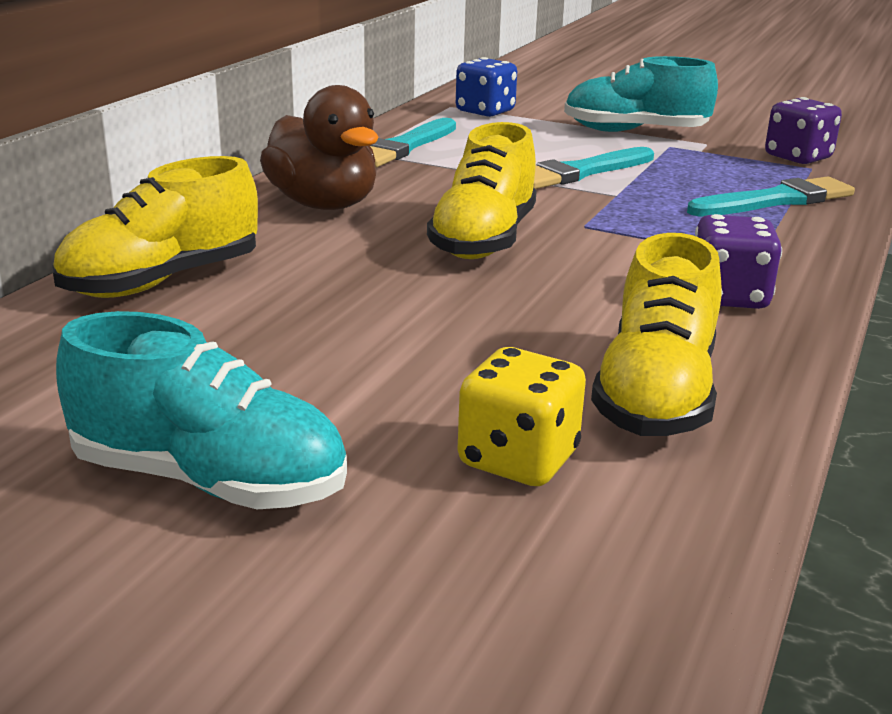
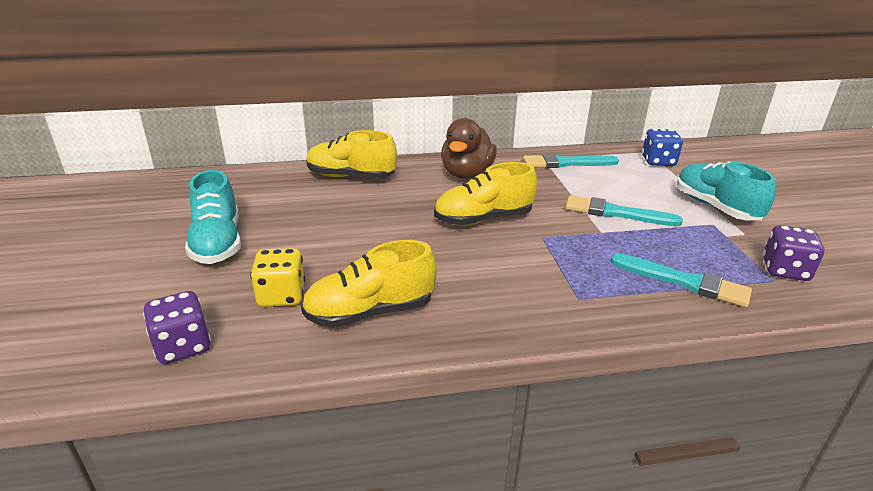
camera: 55 degrees right, 5 degrees up
purple dice [695,214,782,309] -> purple dice moved to [143,291,211,364]

